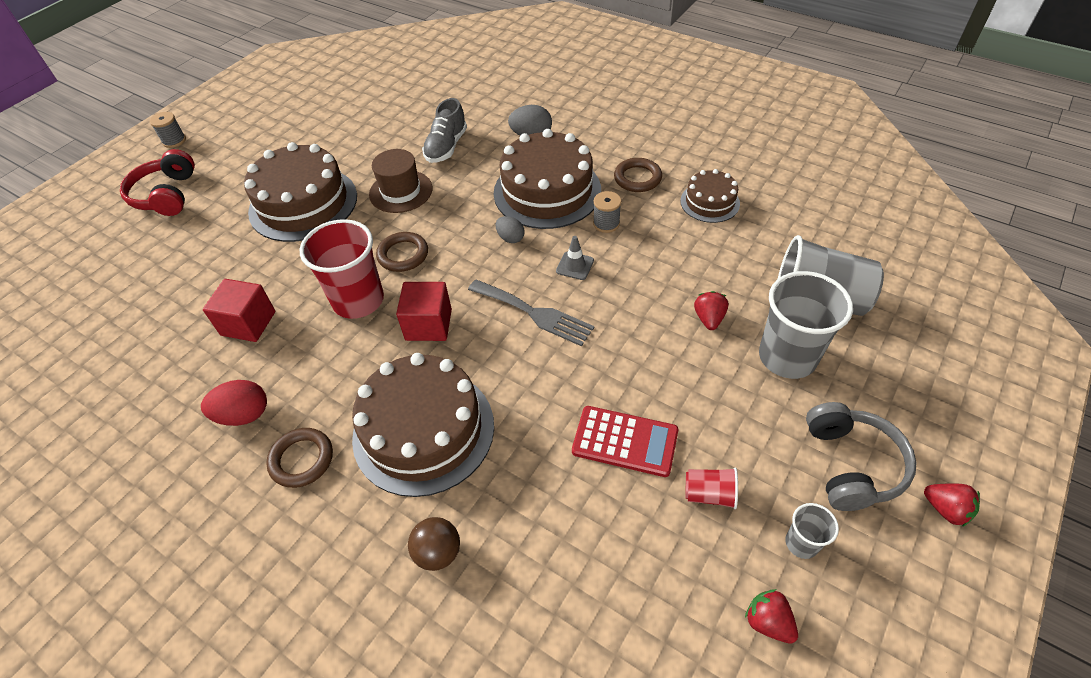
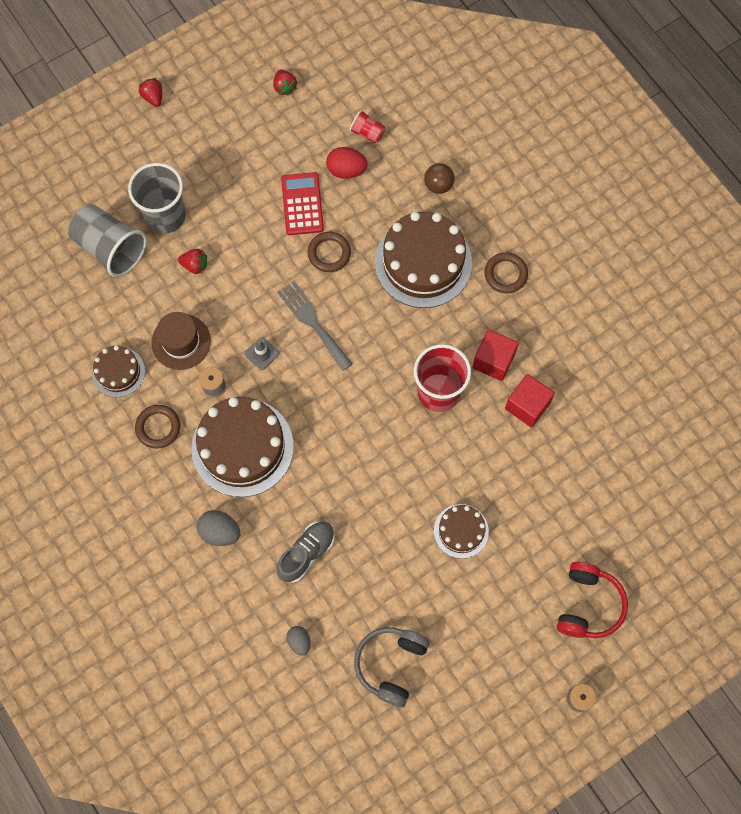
camera: 160 degrees left, 20 degrees up
red egg [201,380,267,426] -> red egg moved to [326,147,367,179]
brown cake [244,142,357,242] -> brown cake [434,504,489,559], size x0.53
brown hat [369,149,433,213] -> brown hat moved to [151,312,211,370]
brown ring [376,232,428,272] -> brown ring moved to [307,232,351,272]
red cube [396,282,452,341] -> red cube moved to [472,330,519,381]
grey egg [496,216,525,243] -> grey egg moved to [286,626,311,655]
red calculator [572,406,678,477] -> red calculator turned 45 degrees clockwise [281,172,324,235]
red cup [686,467,738,509] -> red cup moved to [350,110,385,144]
red strawberry [694,291,728,330] -> red strawberry turned 105 degrees counterclockwise [178,249,207,274]
grey cup [785,503,839,559] -> none
grey headphones [806,402,917,511] -> grey headphones moved to [354,627,430,708]

